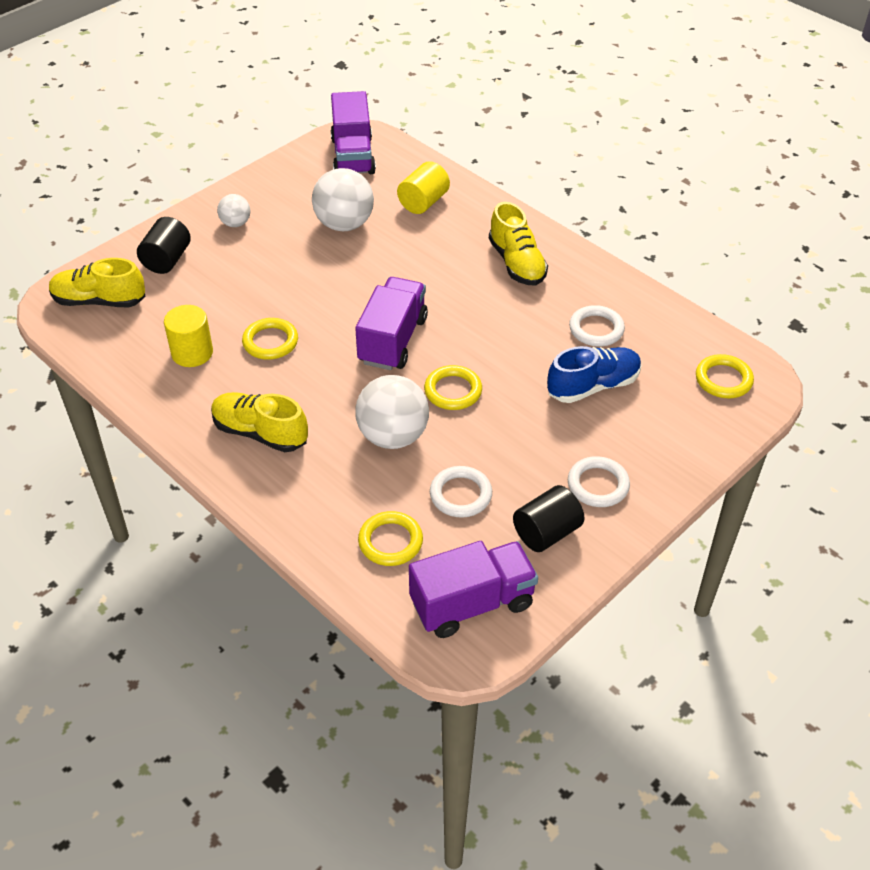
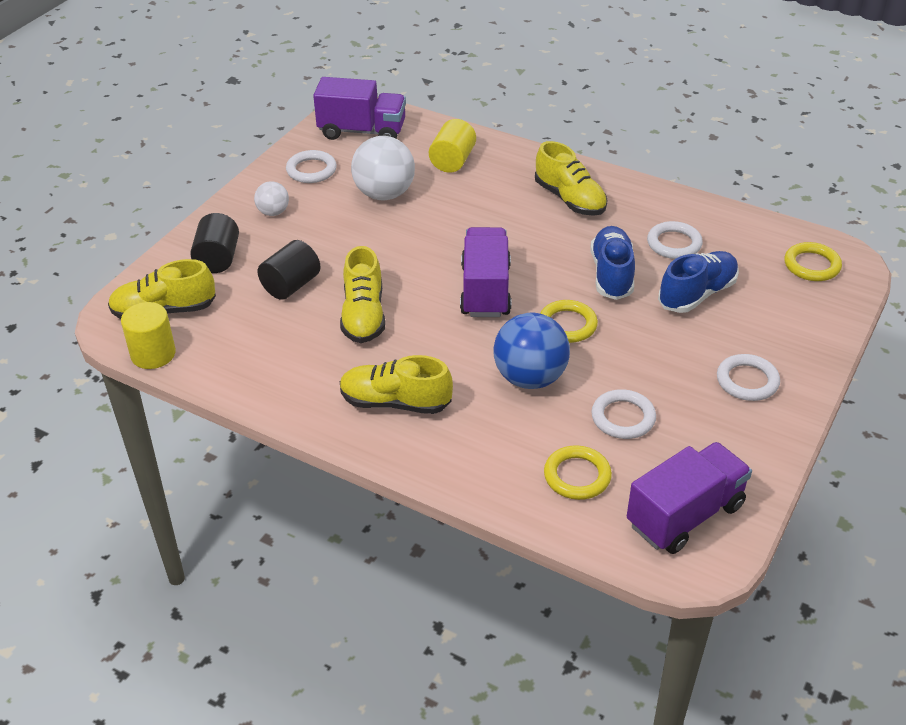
camera: 15 degrees left, 5 degrees down
yellow cylinder [164,305,213,367] -> yellow cylinder moved to [121,302,176,369]
yellow ring [242,318,298,360] -> yellow shoe [340,246,385,343]
purple truck [331,91,376,174] -> purple truck turned 60 degrees counterclockwise [313,77,406,140]
white ball [355,375,429,449] -> blue ball [493,313,570,389]
black cylinder [513,485,585,552] -> black cylinder moved to [258,240,320,300]
none -> white ring [286,150,337,183]
none -> blue shoe [591,226,635,300]

